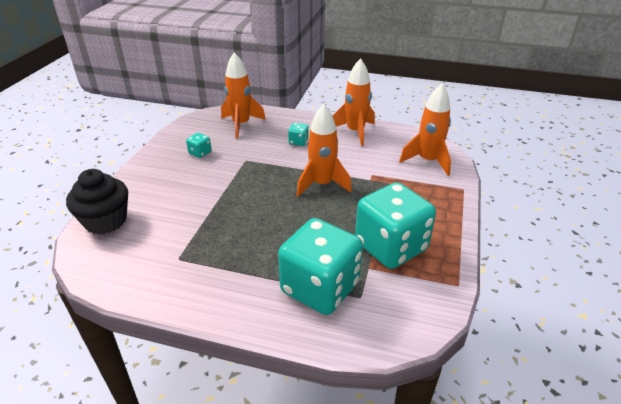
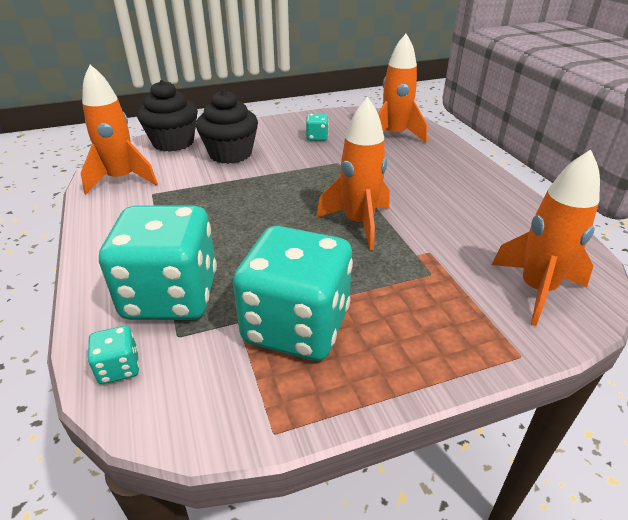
camera: 55 degrees right, 0 degrees up
turquoise dice [288,123,309,146] -> turquoise dice moved to [88,326,139,384]
orange rocket [333,58,375,146] -> orange rocket moved to [81,65,158,194]
none -> black cupcake [196,89,258,164]

